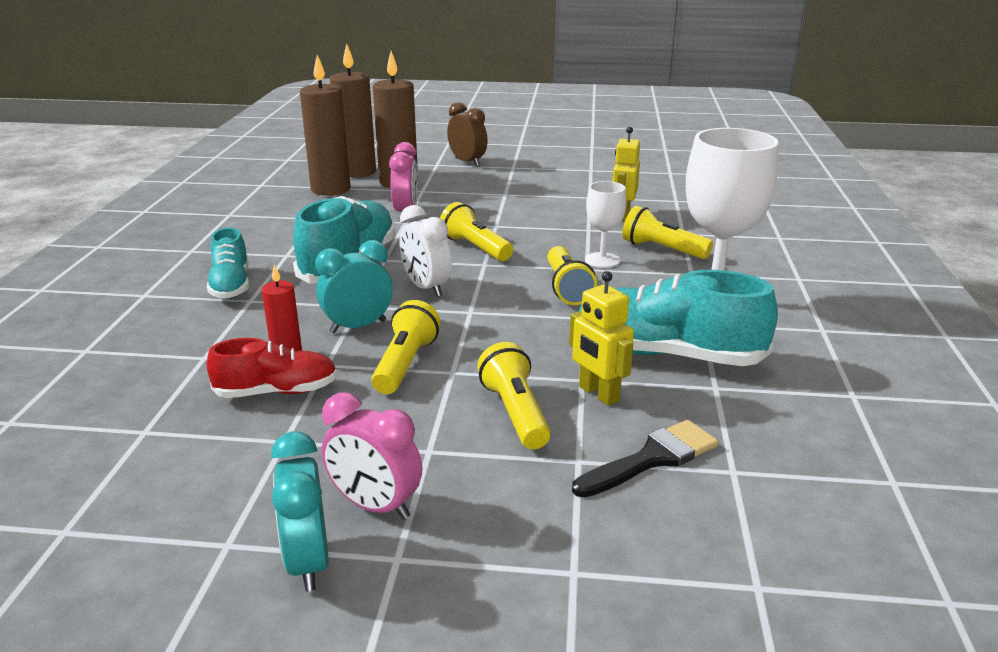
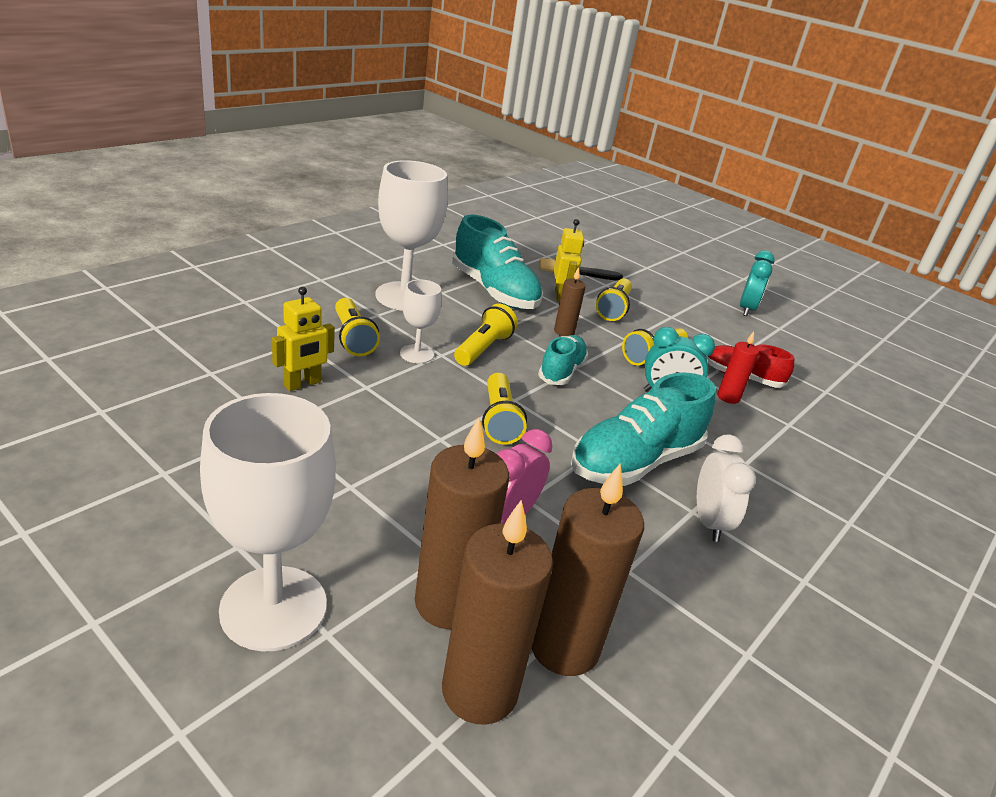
camera: 150 degrees left, 5 degrees up
turquoise shoe [207,227,249,299] -> turquoise shoe moved to [538,335,588,385]
pink clock [321,392,422,519] -> none
white clock [399,205,452,297] -> white clock moved to [697,434,756,542]
brown clock [447,102,488,166] -> white goblet [200,393,336,651]
none -> brown candle [554,267,586,336]

